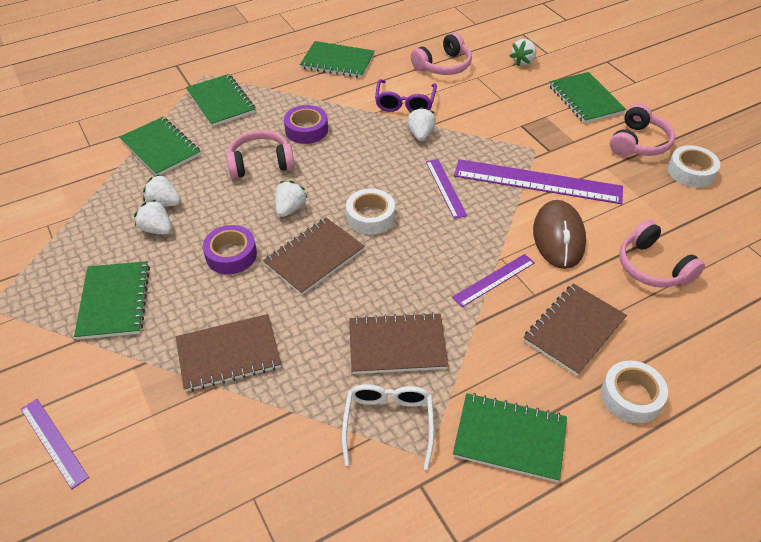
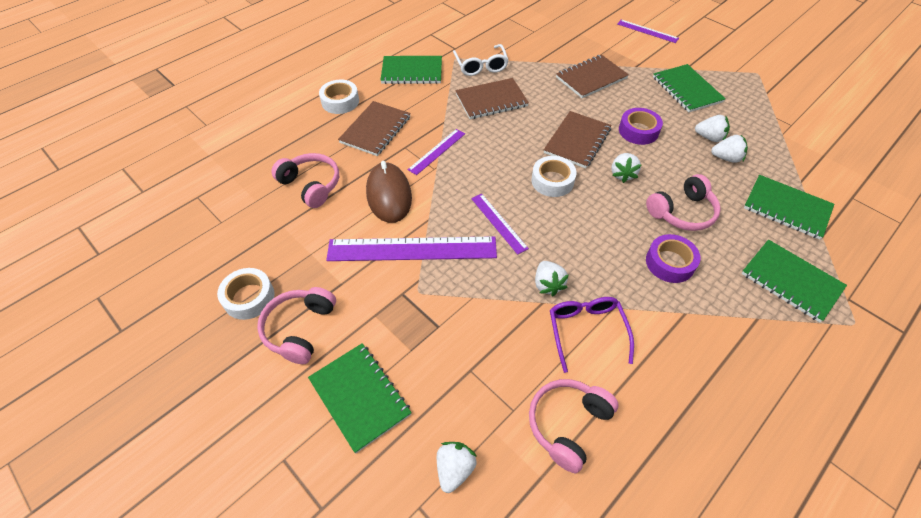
camera: 165 degrees right, 5 degrees up
green notebook [300,41,375,78] -> none

